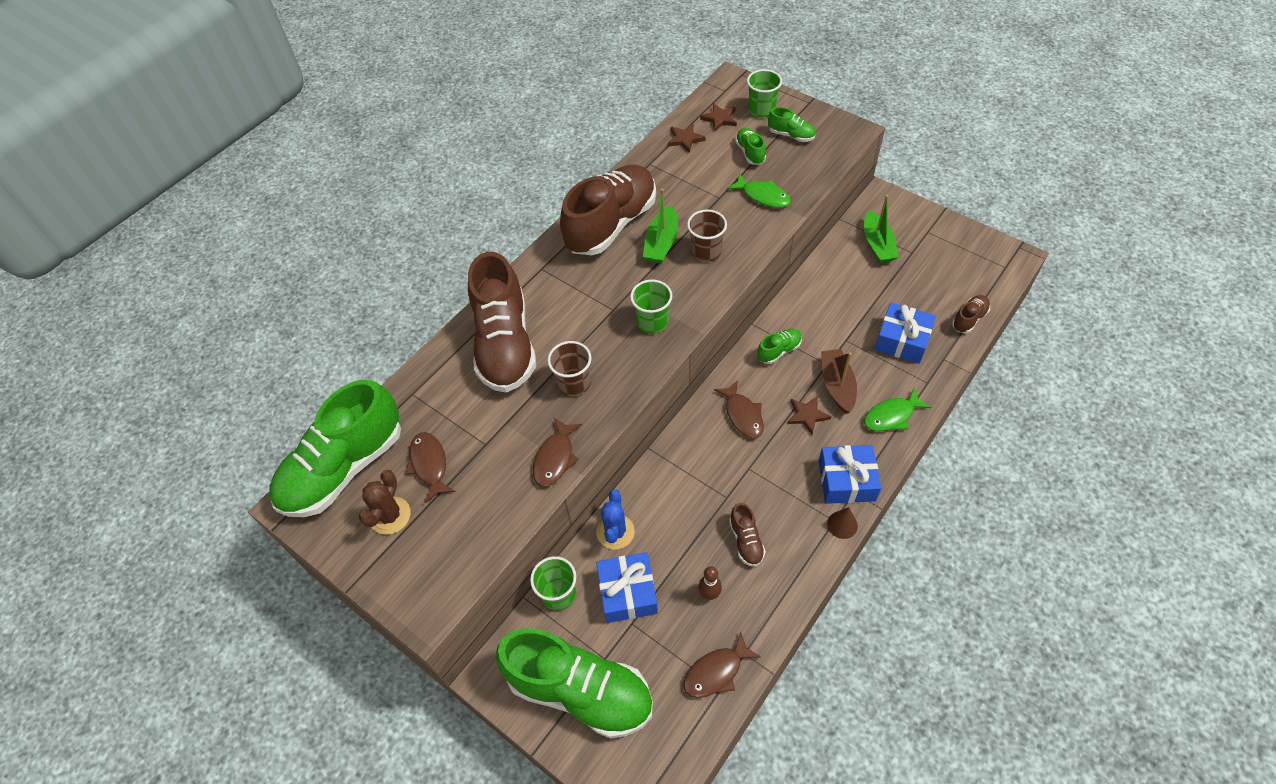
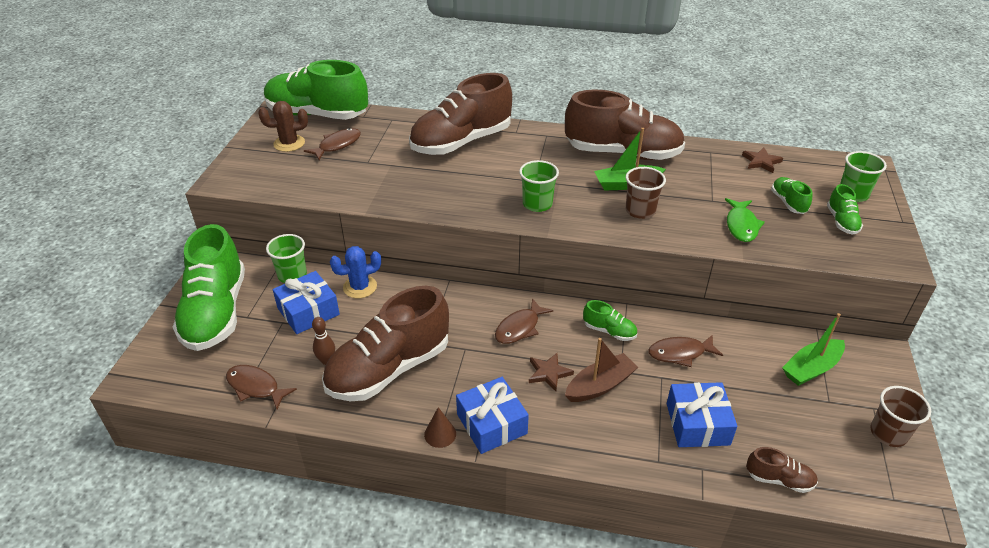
camera: 60 degrees right, 15 degrees down
brown fish [533,418,582,487] -> brown fish moved to [648,334,723,367]
brown cup [547,341,592,396] -> brown cup moved to [870,386,931,447]
brown star [700,103,737,132] -> none
brown shoe [729,503,766,567] -> brown shoe [322,286,449,401], size x2.36
green shoe [735,128,766,165] -> green shoe turned 60 degrees counterclockwise [771,177,812,214]
green fish [864,388,931,431] -> none

